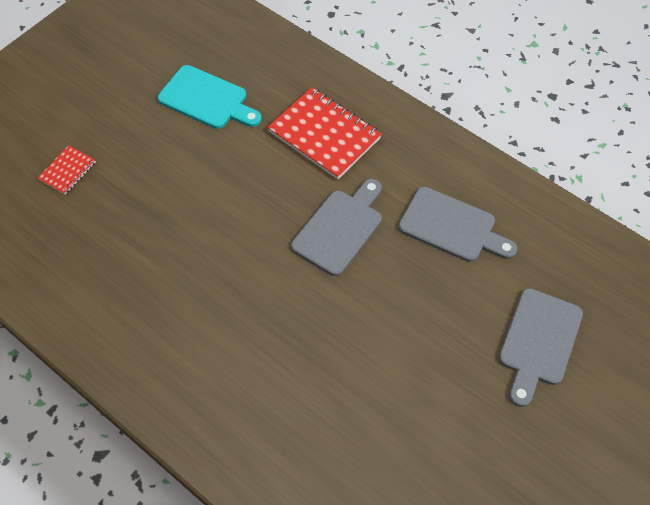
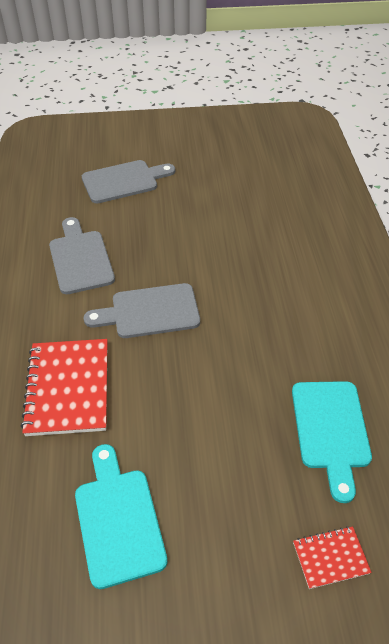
camera: 135 degrees left, 10 degrees down
none -> turquoise cutting board [292,381,372,503]

